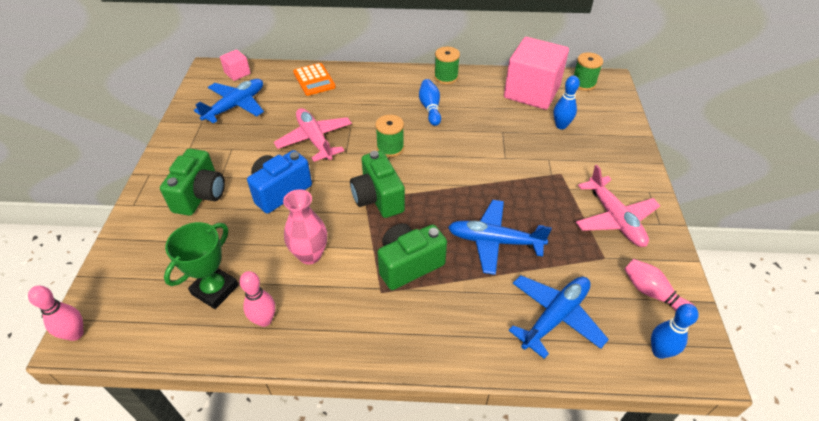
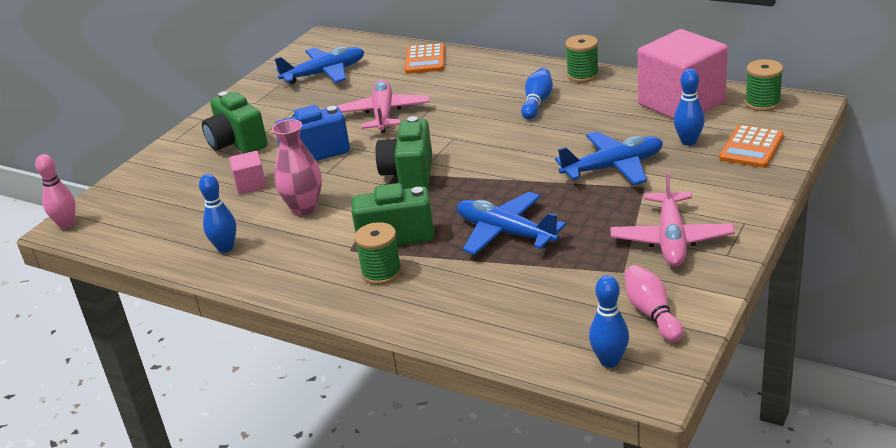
camera: 30 degrees right, 15 degrees down
green camera [160,148,225,216] -> green camera turned 105 degrees clockwise [202,91,268,153]
green trophy [164,222,239,309] -> none
pink cube [220,49,251,81] -> pink cube moved to [229,151,267,194]
pink bowling pin [239,271,275,327] -> blue bowling pin [199,174,236,253]
green spool [375,115,404,157] -> green spool moved to [354,222,402,285]
blue plane [509,275,609,359] -> blue plane moved to [555,131,663,185]
none -> orange calculator [719,125,784,168]

